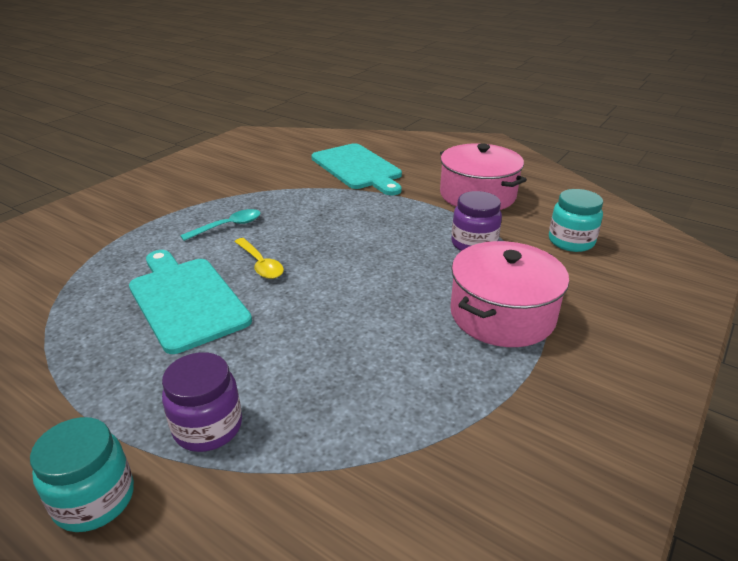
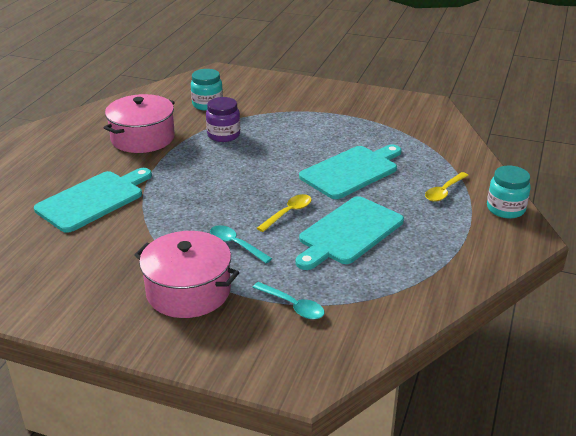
camera: 105 degrees left, 0 degrees up
purple jar [162,352,242,452] -> yellow spoon [425,172,469,202]
pink pot [450,241,569,347] -> pink pot moved to [134,231,239,318]
none -> turquoise spoon [252,282,324,319]
none -> turquoise cutting board [299,144,402,199]

